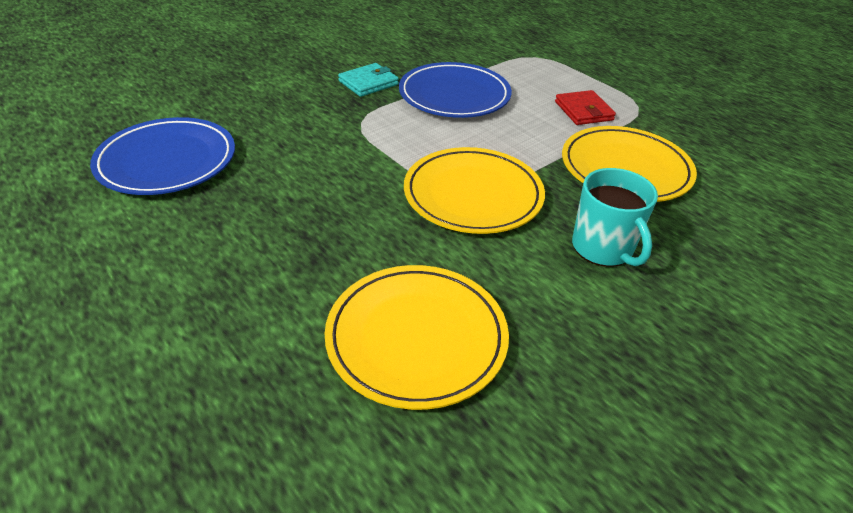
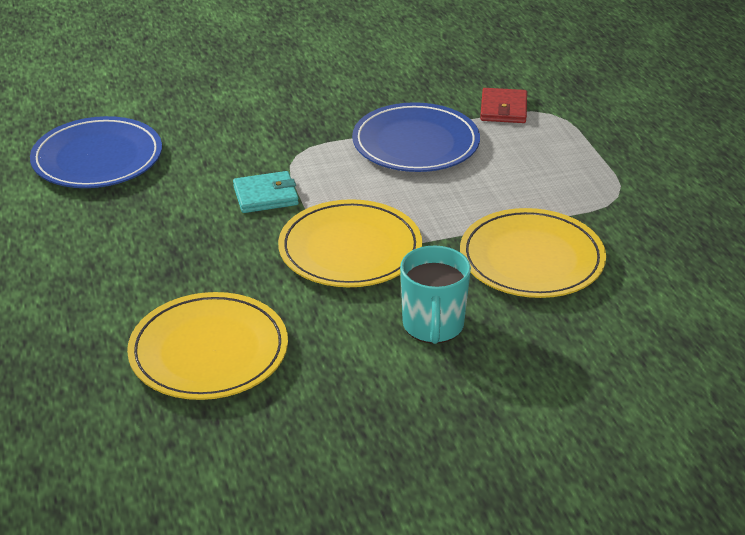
camera: 25 degrees right, 5 degrees down
turquoise wallet [338,63,399,97] -> turquoise wallet moved to [233,171,299,213]
red wallet [555,90,616,125] -> red wallet moved to [480,88,527,123]

